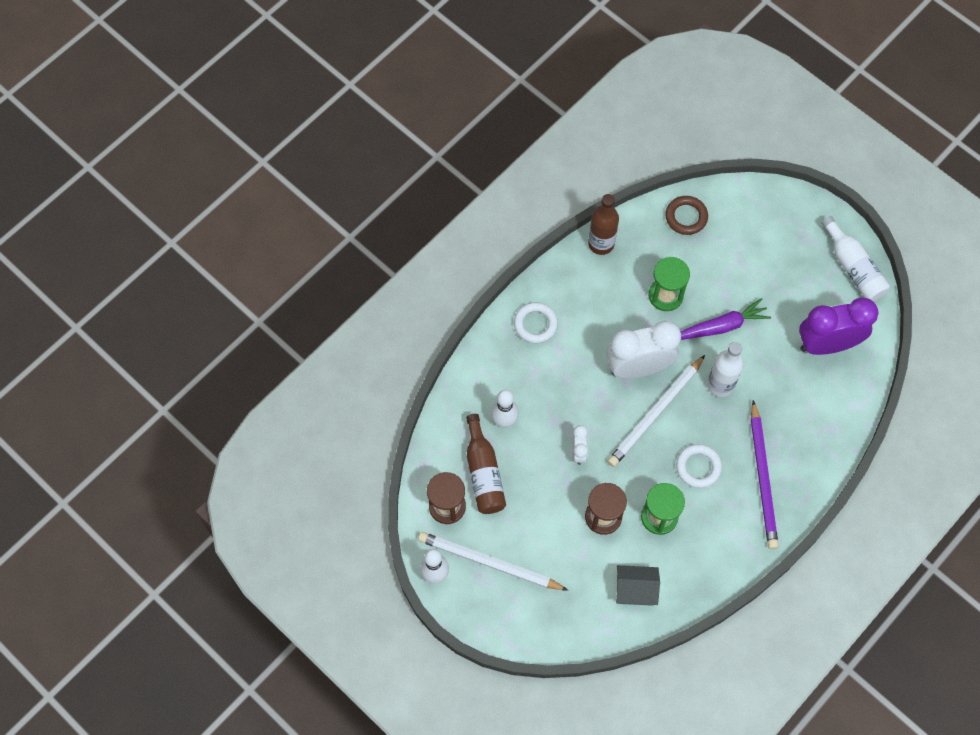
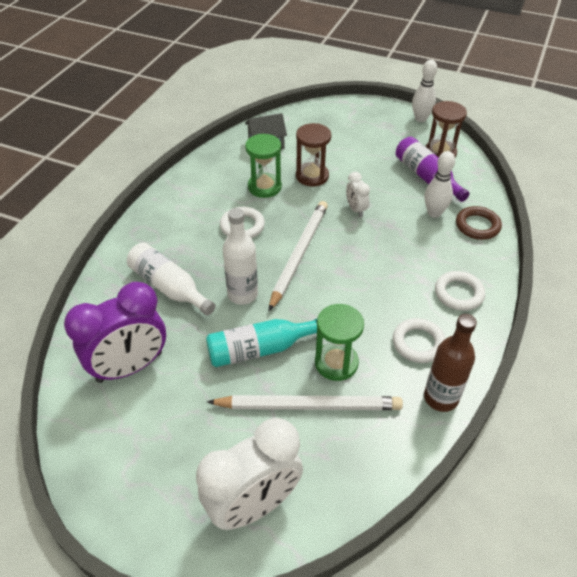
camera: 160 degrees right, 20 degrees down
white pencil [418,532,568,591] -> white pencil moved to [207,395,403,410]
brown bottle [466,414,506,514] -> purple bottle [396,137,469,202]
white clock [607,321,681,378] -> white clock moved to [196,418,303,530]
brown ring [665,196,708,235] -> brown ring moved to [456,206,502,240]
purple carrot [681,298,771,340] -> turquoise bottle [206,319,317,367]
purple pencil [751,400,779,549] -> none
white bottle [822,216,890,301] -> white bottle moved to [127,243,216,316]
none -> white ring [393,318,446,363]

